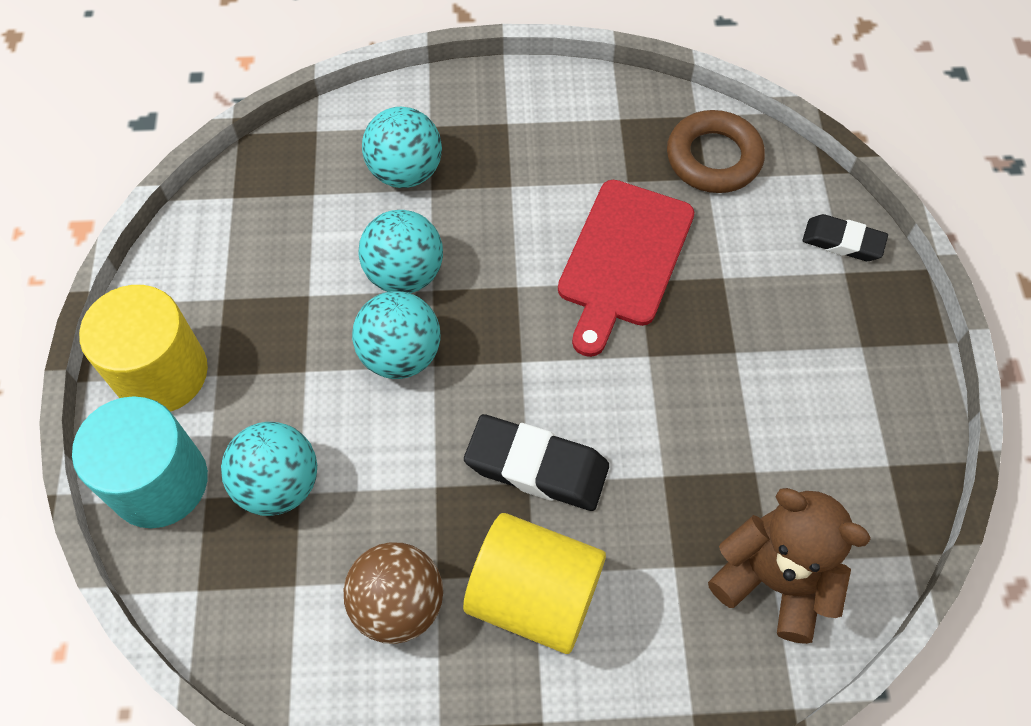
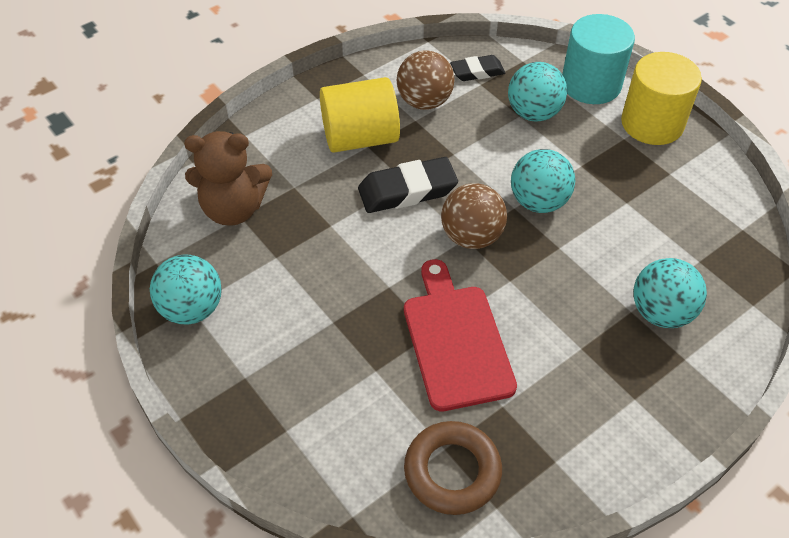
camera: 145 degrees right, 10 degrees down
turquoise ball [358,210,443,293] -> turquoise ball moved to [150,255,222,324]
black eraser [802,214,888,261] -> black eraser moved to [450,55,506,81]
none -> brown ball [441,183,507,249]

